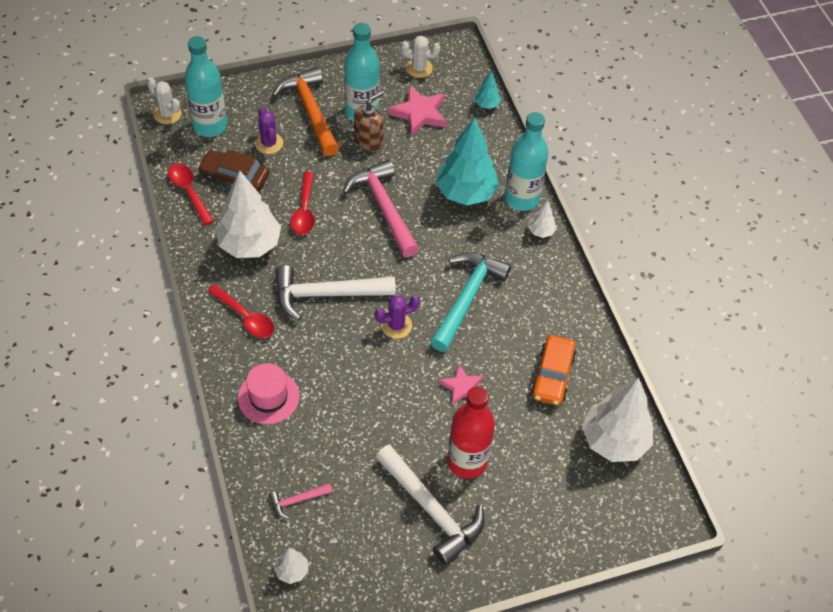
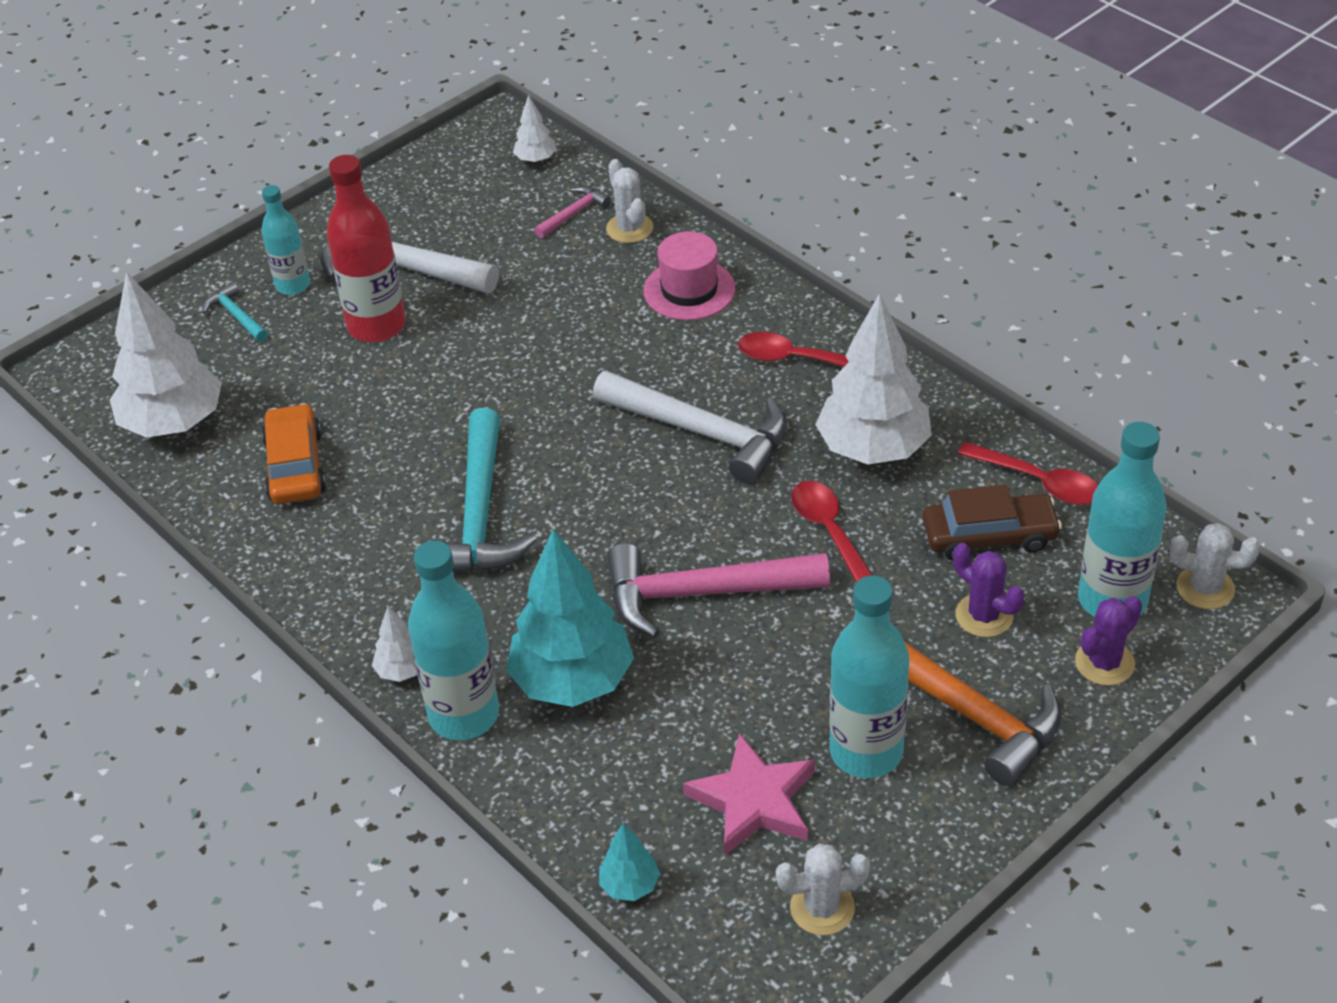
camera: 160 degrees right, 10 degrees down
white hammer [275,265,396,321] -> white hammer turned 60 degrees clockwise [593,371,787,484]
pink hammer [343,159,419,257] -> pink hammer turned 135 degrees clockwise [607,543,830,638]
brown soap dispenser [354,91,384,151] -> none
purple cactus [375,295,420,339] -> purple cactus moved to [1075,596,1142,686]
pink star [439,364,484,405] -> none
none -> turquoise hammer [202,282,268,342]
none -> turquoise bottle [261,185,310,295]
none -> white cactus [606,159,653,243]

